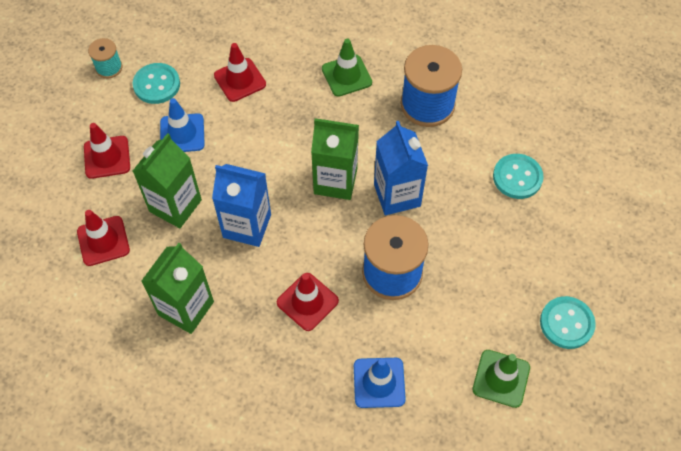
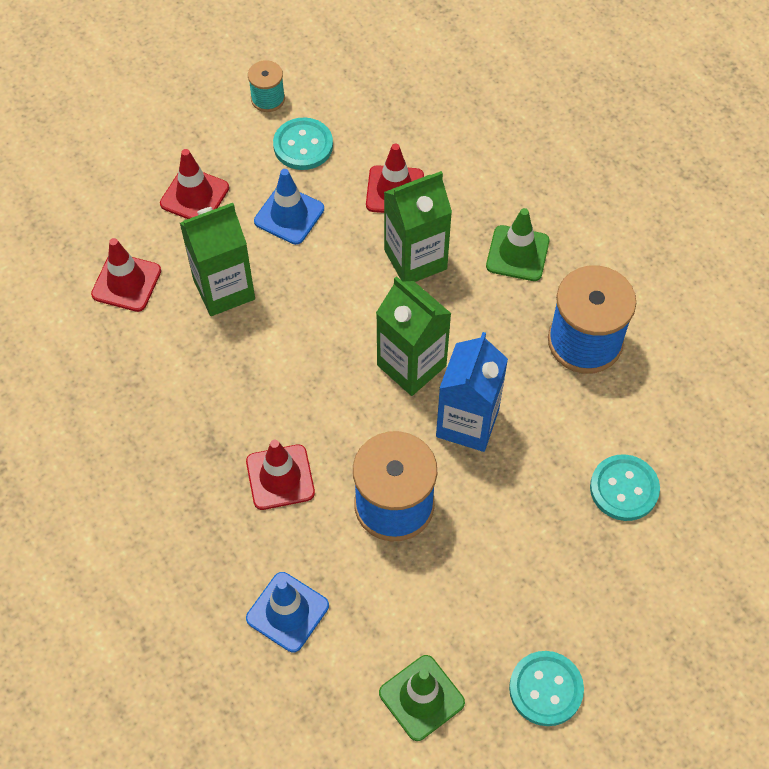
camera: 35 degrees right, 0 degrees up
green carton [141,243,214,334] -> green carton moved to [384,171,452,282]
blue carton [212,164,271,247] -> none

